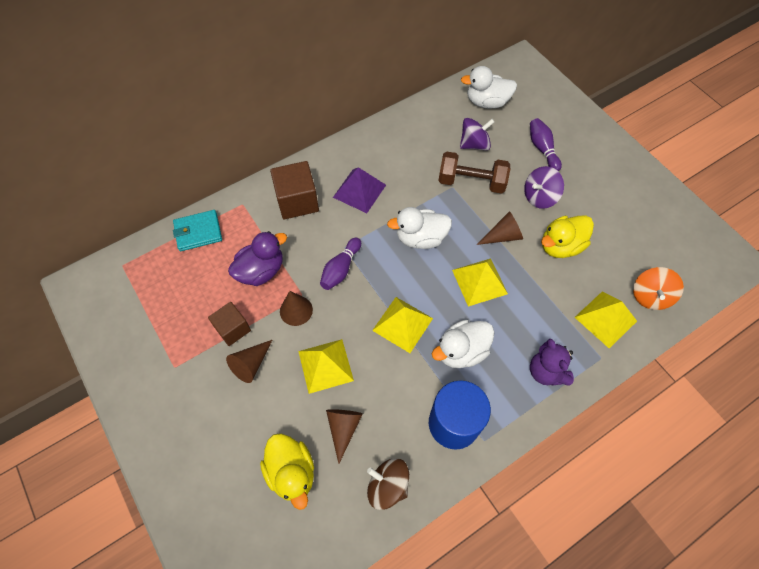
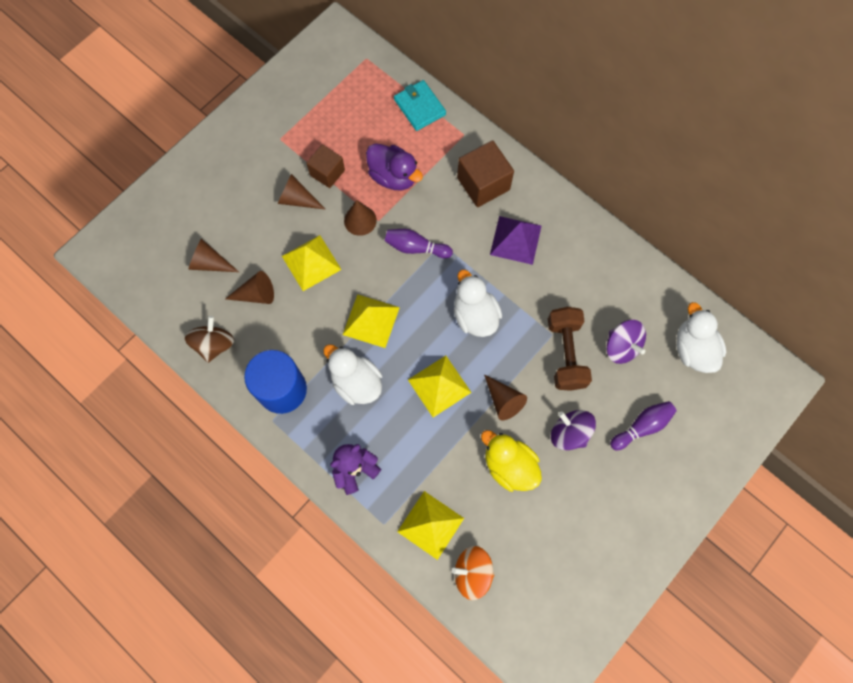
camera: 75 degrees right, 10 degrees up
yellow duck [260,433,314,510] -> brown cone [188,239,239,272]

